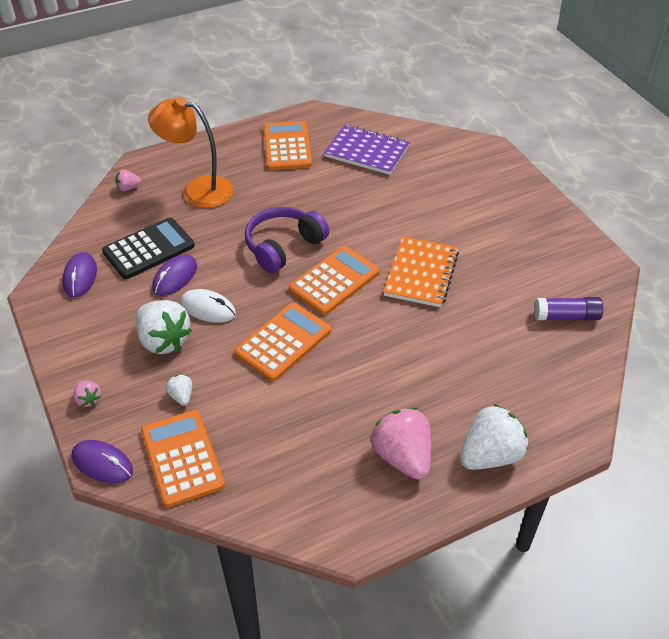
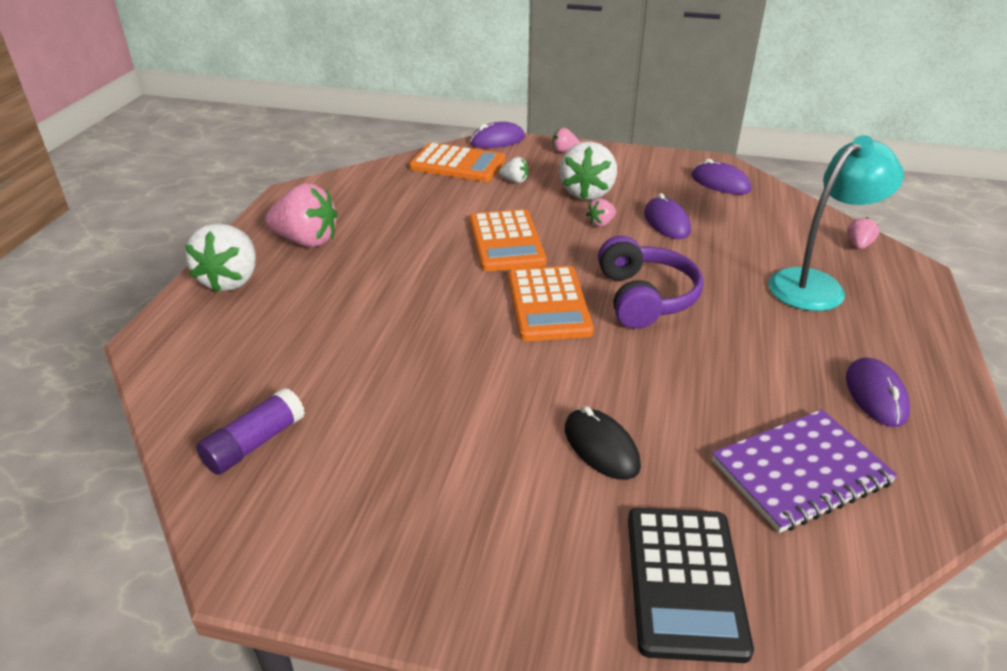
camera: 130 degrees right, 10 degrees down
black calculator [102,217,195,279] -> black calculator moved to [628,508,754,663]
white strawberry [135,300,192,354] -> white strawberry turned 75 degrees counterclockwise [559,141,617,200]
orange lamp [148,97,234,208] -> turquoise lamp [768,135,904,311]
white mouse [180,289,236,323] -> pink strawberry [586,198,616,227]
orange calculator [263,121,312,170] -> purple mouse [846,357,910,427]
orange notebook [383,236,459,307] -> none
none -> black mouse [565,406,641,480]

